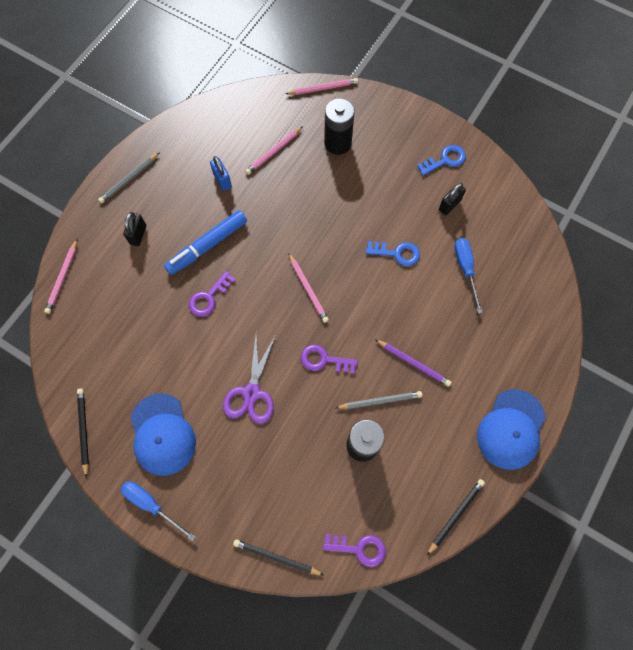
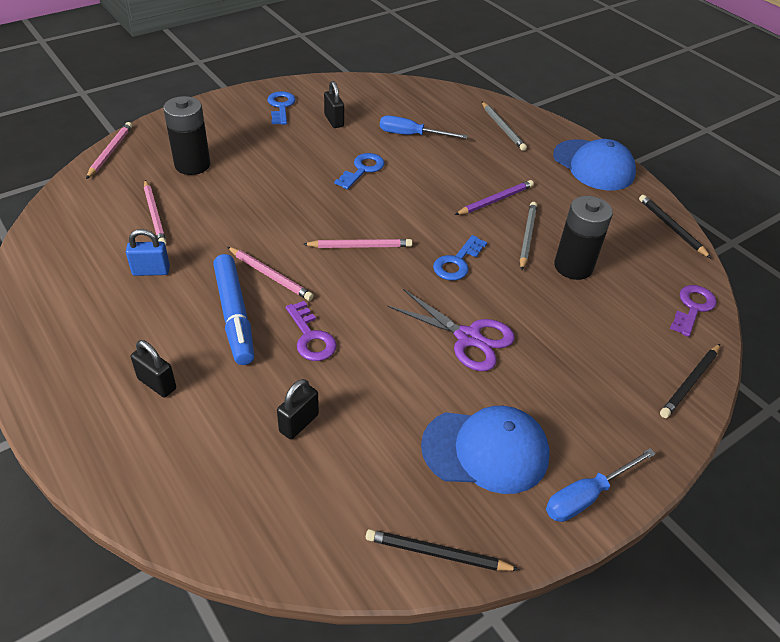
camera: 70 degrees left, 25 degrees down
pink pencil [44,239,77,314] -> pink pencil moved to [228,247,314,301]
grey pencil [98,152,160,203] -> grey pencil moved to [482,102,527,151]
purple key [301,344,358,374] -> blue key [433,235,487,281]
none -> black padlock [277,379,319,439]

